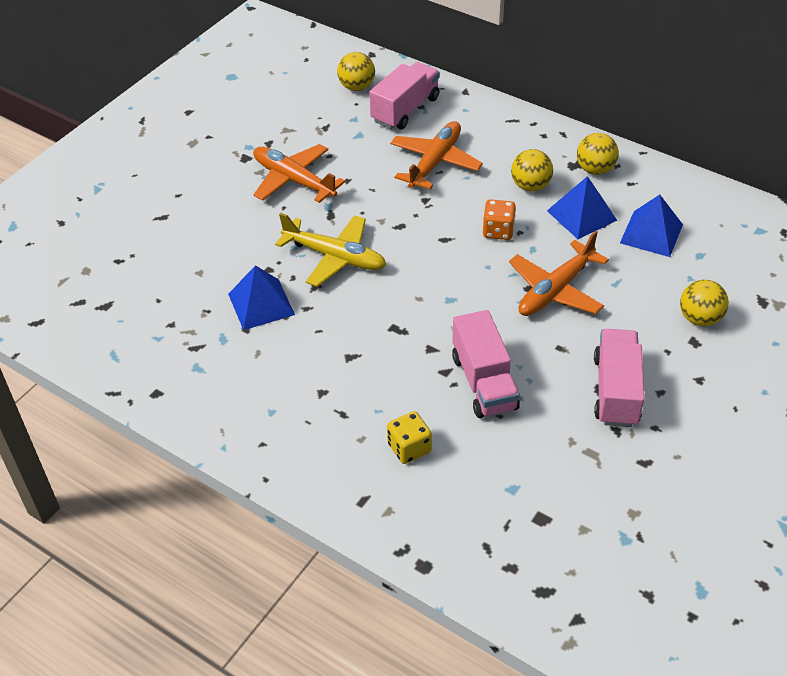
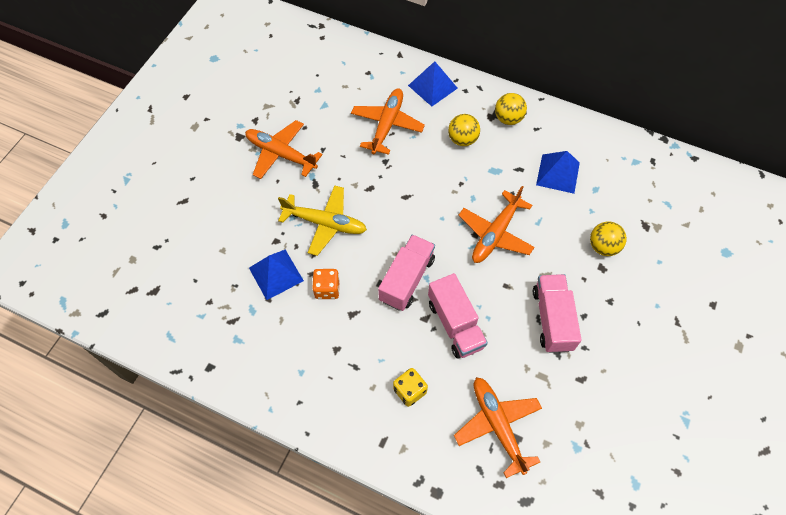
camera: 10 degrees left, 15 degrees up
yellow ball [337,52,375,91] -> none
pink truck [369,62,440,129] -> pink truck moved to [378,235,435,311]
orange dice [483,200,516,240] -> orange dice moved to [312,269,340,299]
blue pyramid [547,176,617,239] -> blue pyramid moved to [408,61,458,107]
none -> orange plane [454,377,542,478]

